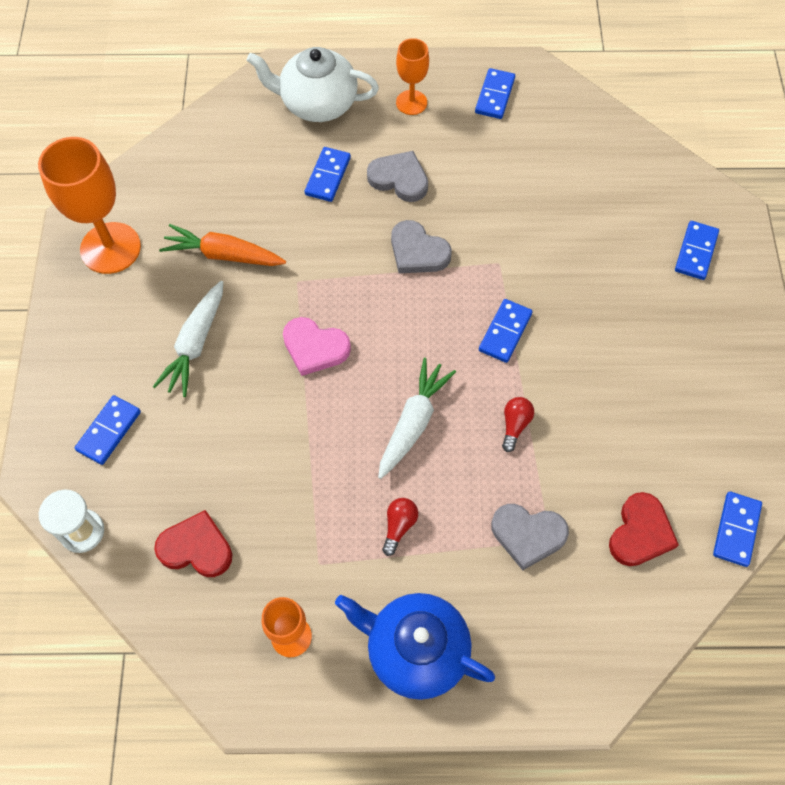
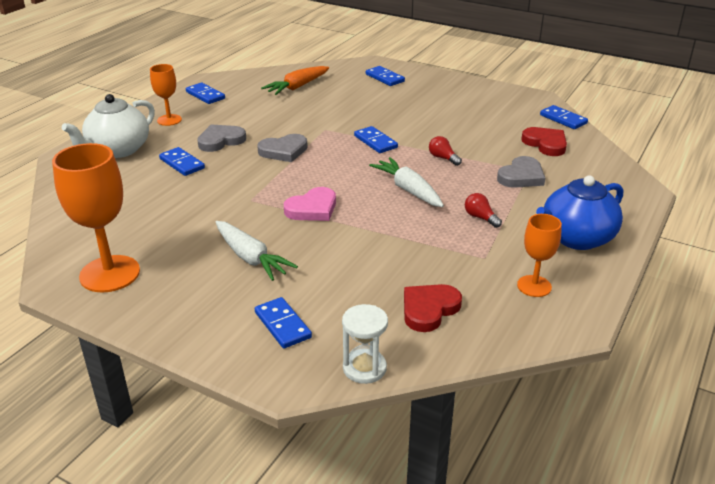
camera: 60 degrees left, 30 degrees down
orange carrot [159,224,286,266] -> orange carrot moved to [261,66,329,95]

